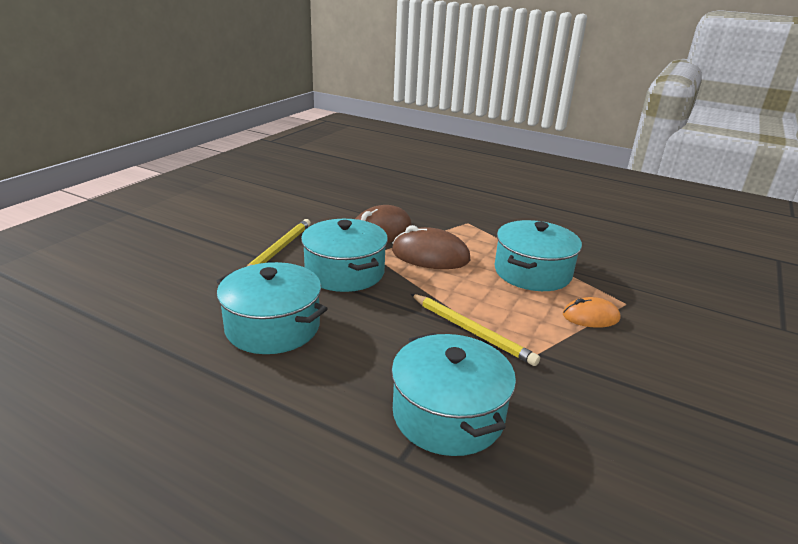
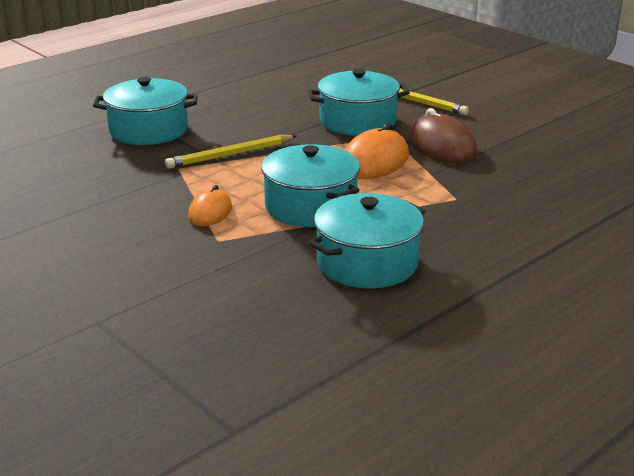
camera: 110 degrees right, 0 degrees up
turquoise pot [217,262,328,354] -> turquoise pot moved to [308,193,426,288]
brown mouse [392,225,470,269] -> orange mouse [344,123,409,179]

